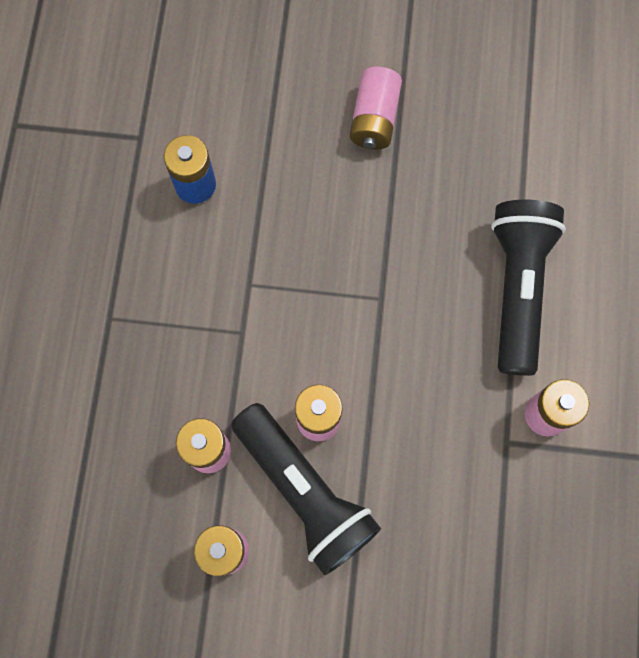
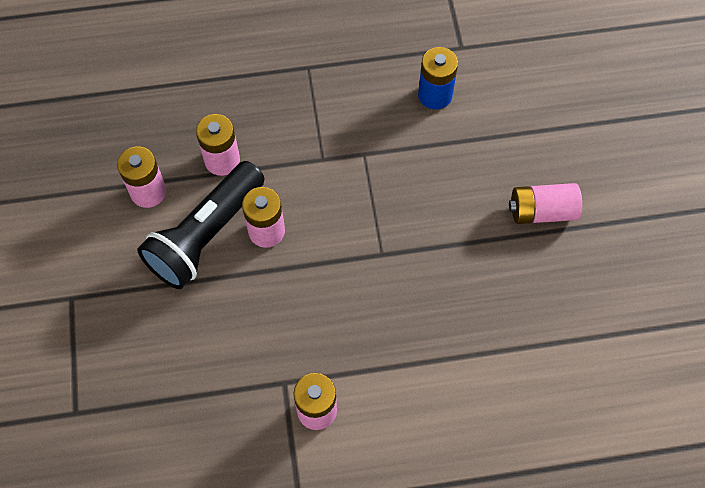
camera: 75 degrees right, 10 degrees down
black flashlight [491,200,566,376] -> none

